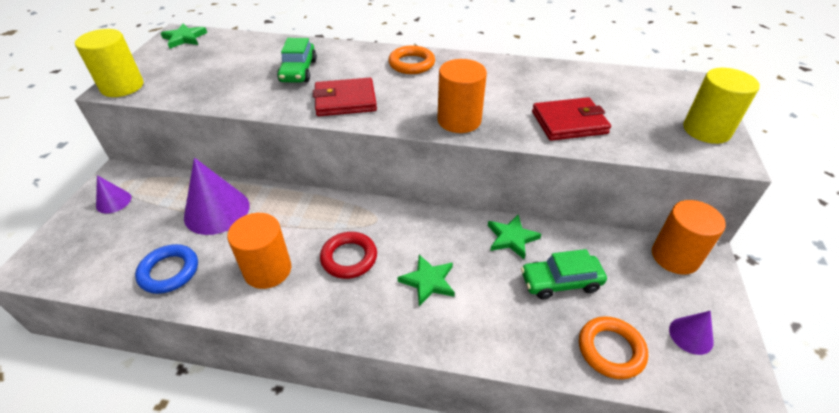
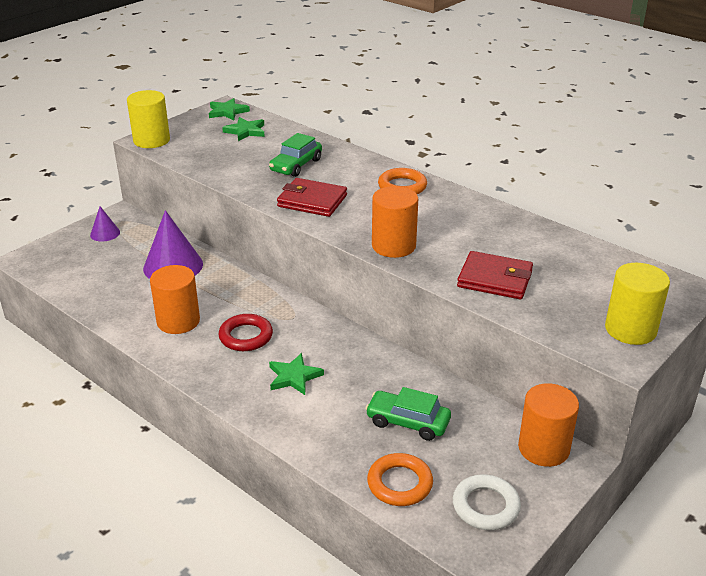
camera: 30 degrees right, 10 degrees down
blue ring [135,244,198,294] -> none
green star [488,215,542,259] -> green star moved to [222,117,265,141]
purple cone [669,311,713,355] -> white ring [453,474,521,530]

